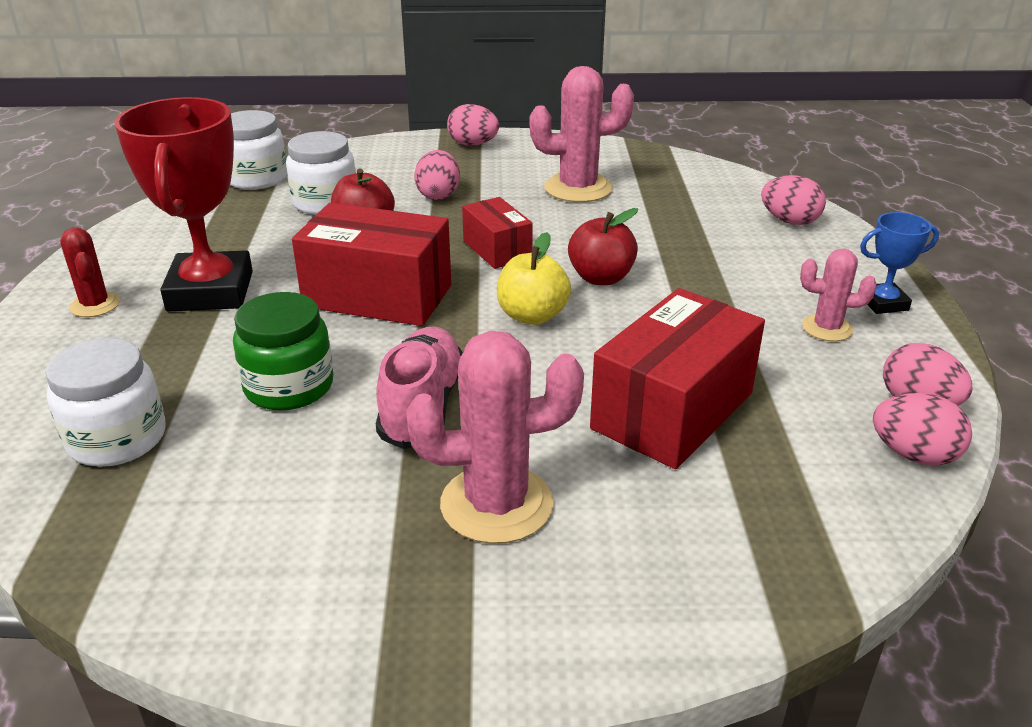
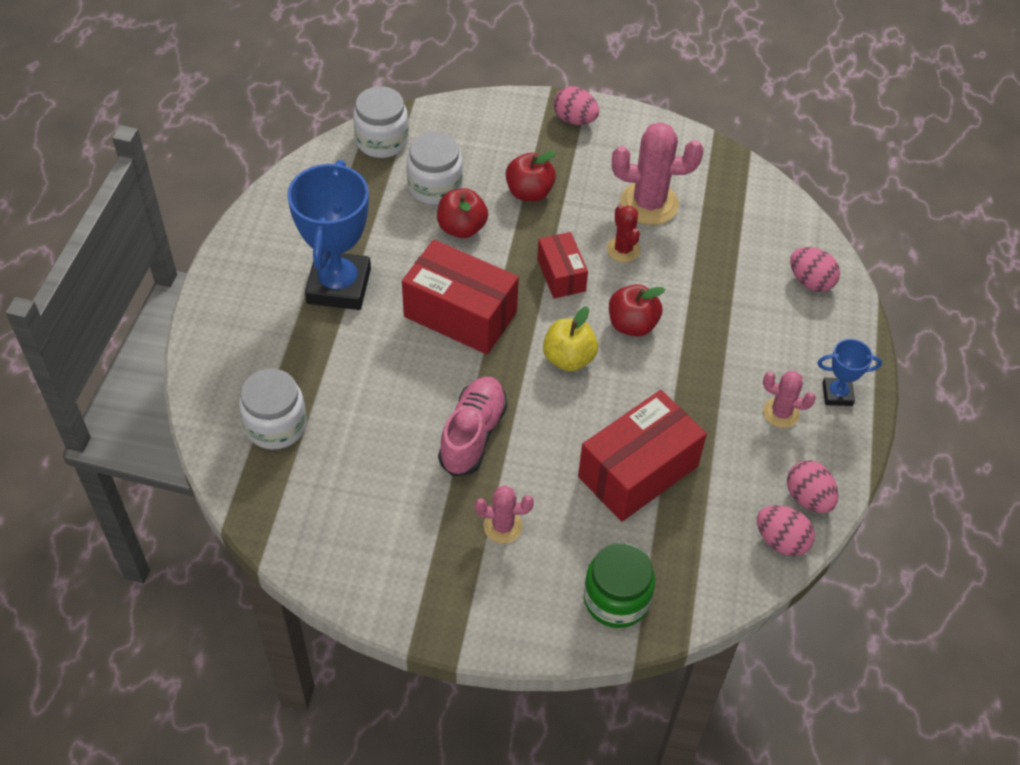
camera: 10 degrees right, 20 degrees up
red cactus [60,227,120,317] -> red cactus moved to [607,205,640,262]
red trophy [114,97,253,311] -> blue trophy [287,160,371,310]
green jar [233,292,333,411] -> green jar moved to [584,543,655,628]
pink cactus [406,331,584,544] -> pink cactus [475,485,534,543], size x0.56
pink egg [414,150,460,200] -> red apple [506,151,556,202]

